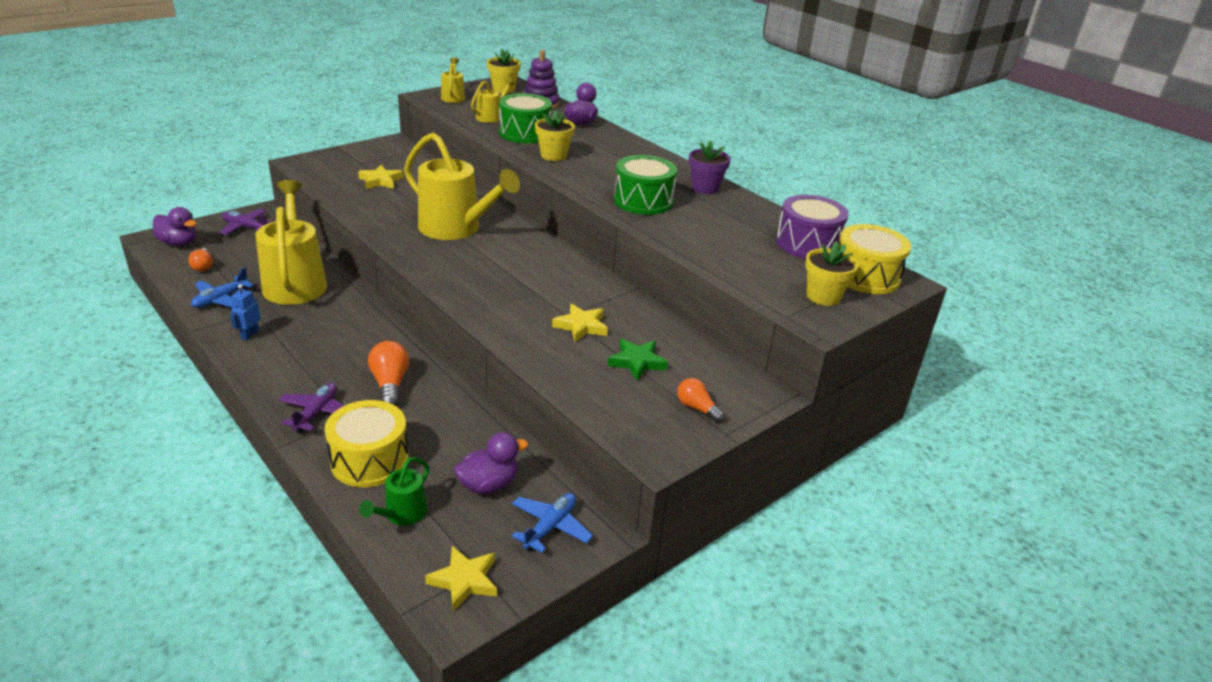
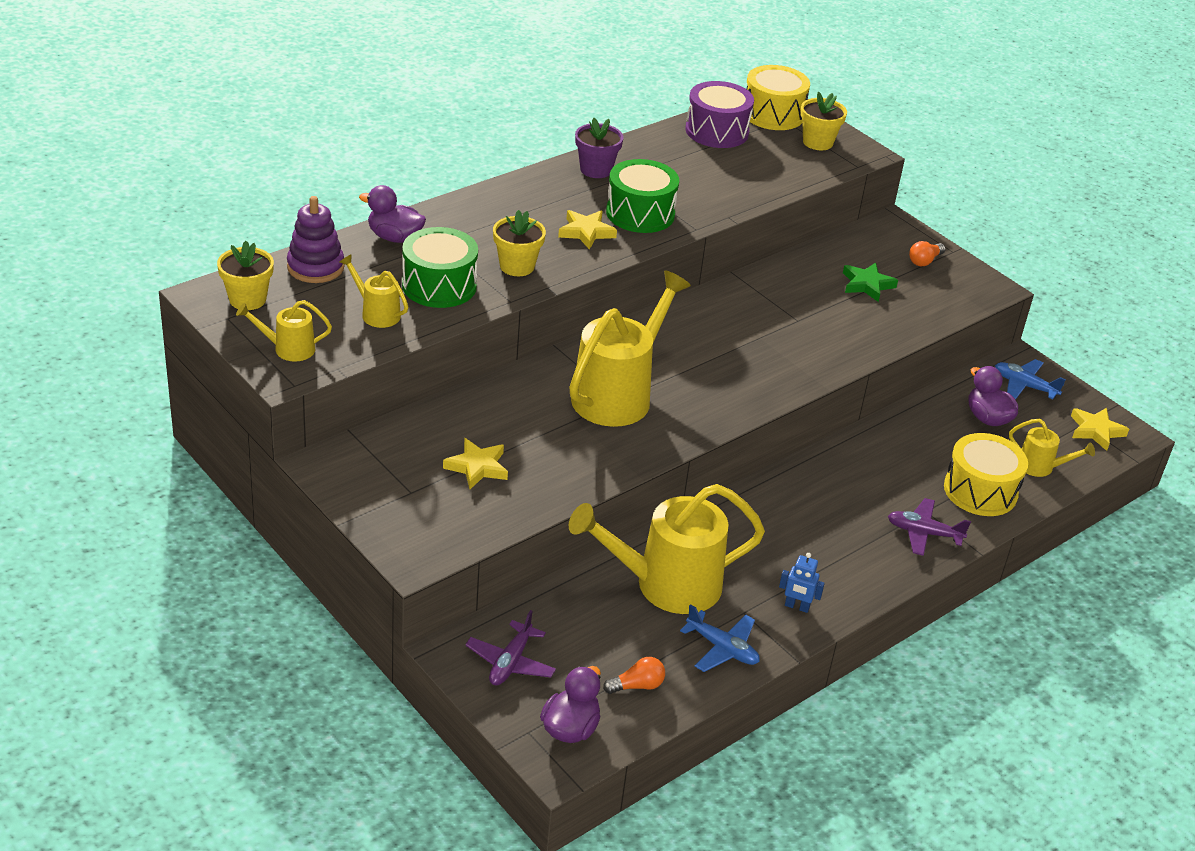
camera: 90 degrees left, 5 degrees up
green watering can [359,457,429,526] -> yellow watering can [1009,419,1095,477]
orange light bulb [368,341,409,407] -> none
yellow star [552,303,608,342] -> yellow star moved to [558,210,617,250]

